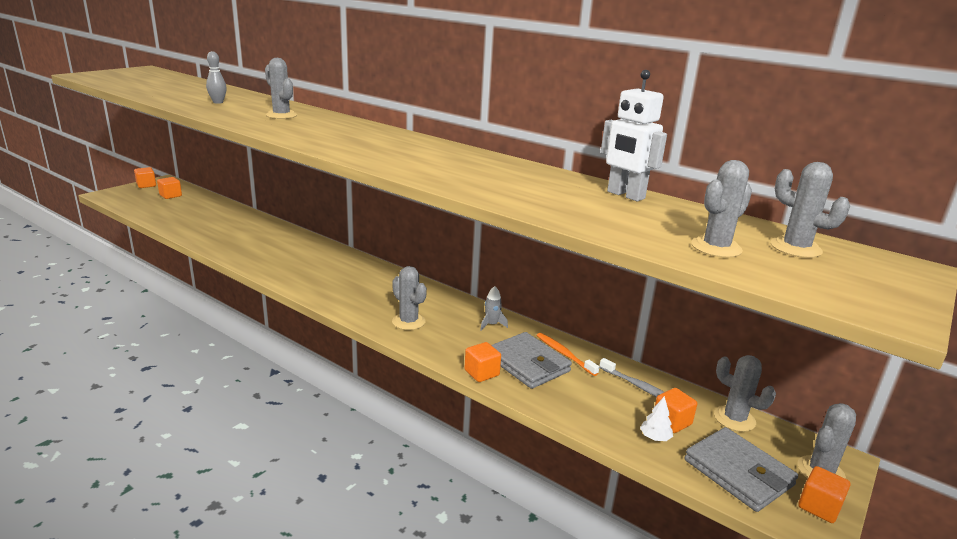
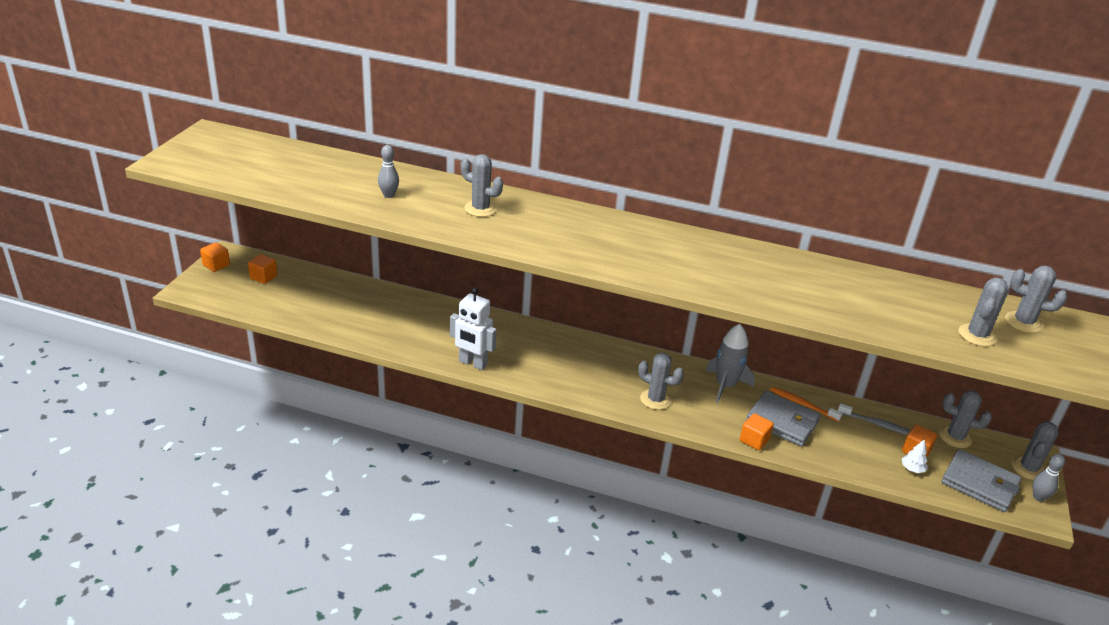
camera: 20 degrees left, 10 degrees up
grey rocket [480,286,508,330] -> grey rocket [706,324,755,403], size x1.90
white robot [601,70,667,201] -> white robot moved to [450,287,496,370]
orange cube [798,466,850,523] -> grey bowling pin [1033,454,1065,502]

